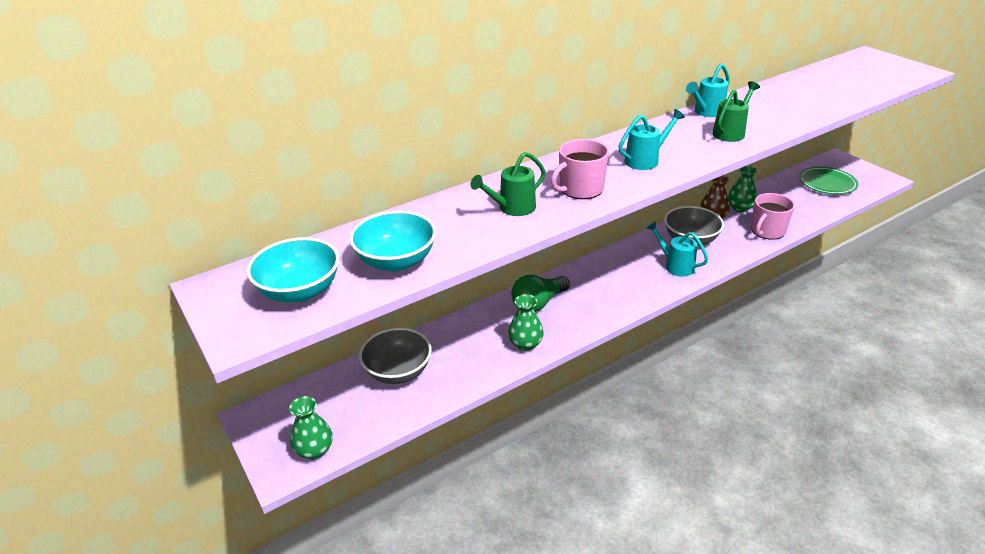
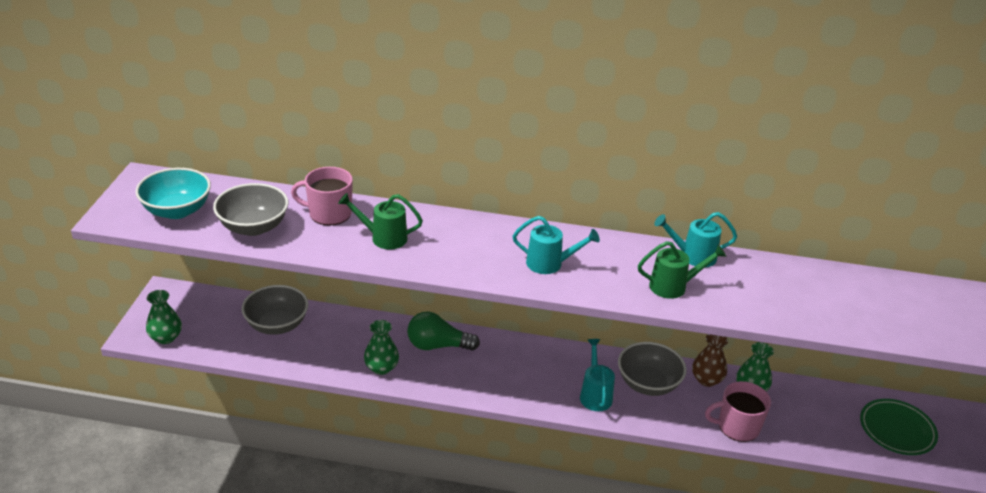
camera: 40 degrees right, 0 degrees up
turquoise bowl [349,211,436,271] -> grey bowl [213,183,288,236]
pink mug [551,139,609,199] -> pink mug moved to [291,167,353,225]

